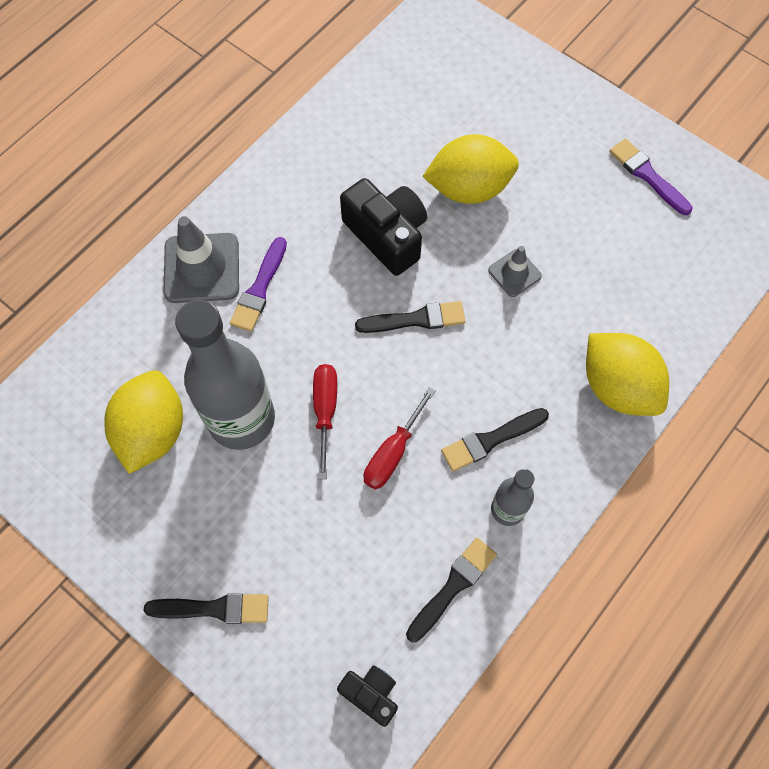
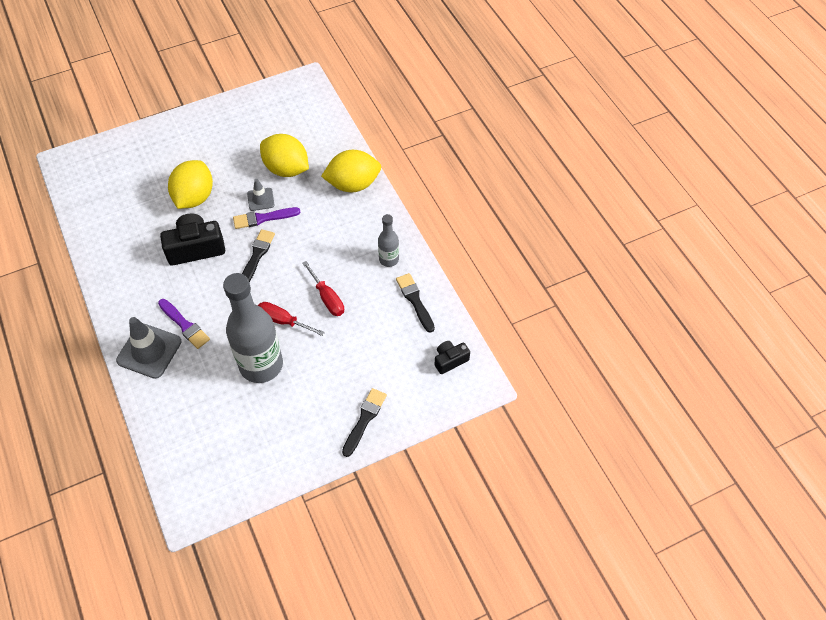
camera: 65 degrees left, 10 degrees down
yellow lemon [104,370,183,474] -> yellow lemon moved to [260,134,309,177]
black brush [441,408,549,472] -> none
purple brush [609,139,692,215] -> purple brush moved to [233,207,300,229]

